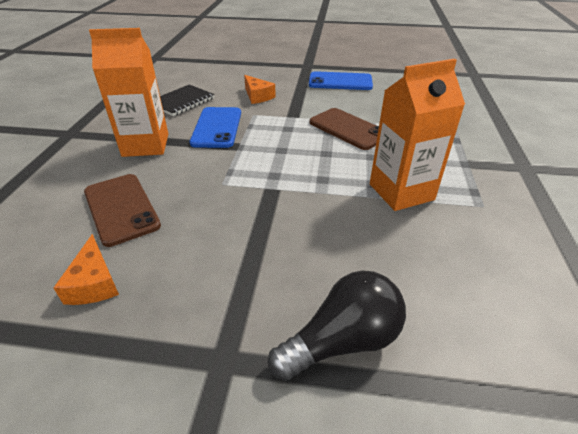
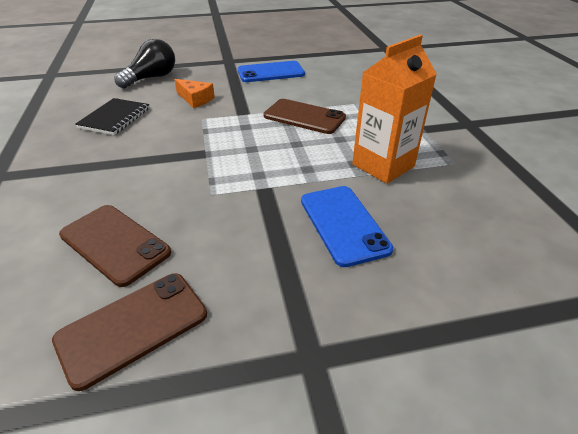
camera: 20 degrees left, 0 degrees up
orange cheese [53,234,119,305] -> brown phone [52,273,207,391]
orange carton [89,28,168,157] -> none
blue phone [190,107,241,148] -> blue phone moved to [301,186,393,267]
black light bulb [268,270,406,381] -> black light bulb moved to [115,39,175,89]

